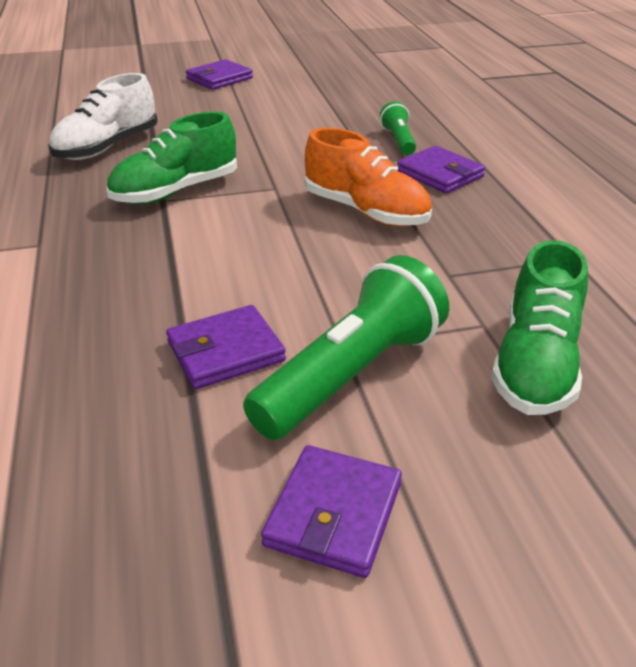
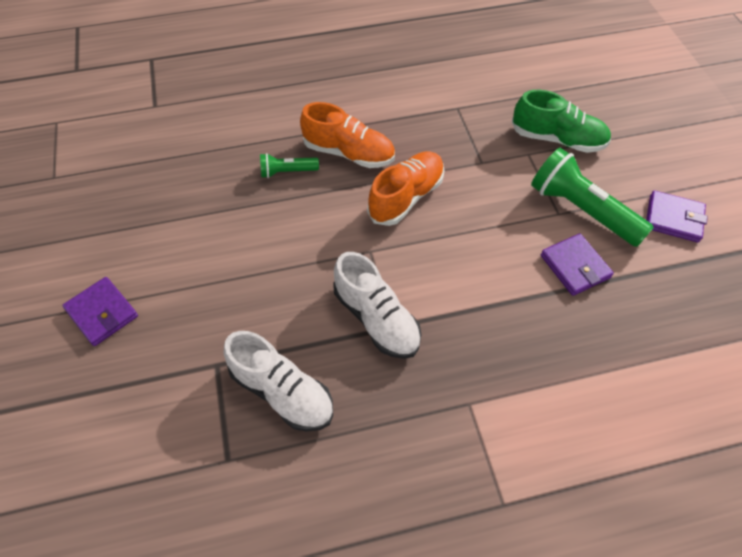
camera: 90 degrees left, 20 degrees up
green shoe [107,112,237,204] -> white shoe [333,252,422,359]
purple wallet [397,146,485,193] -> orange shoe [300,102,395,168]

